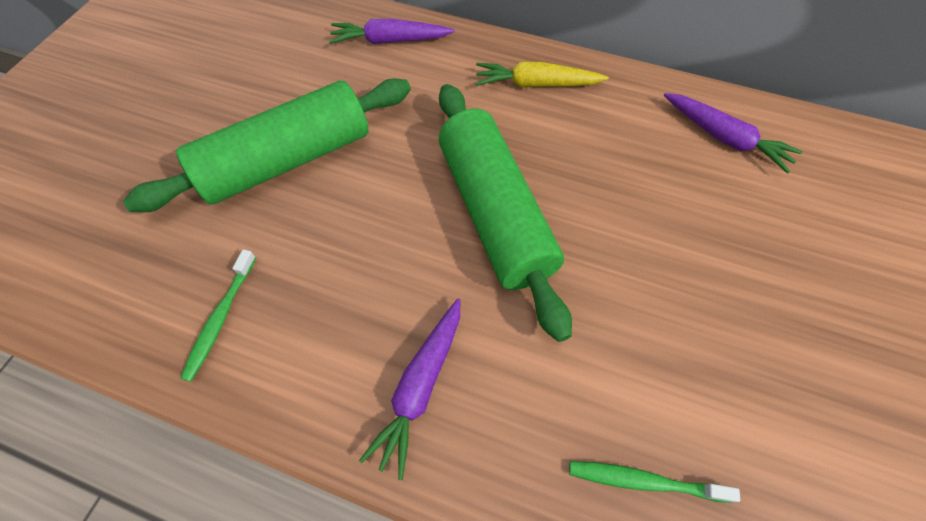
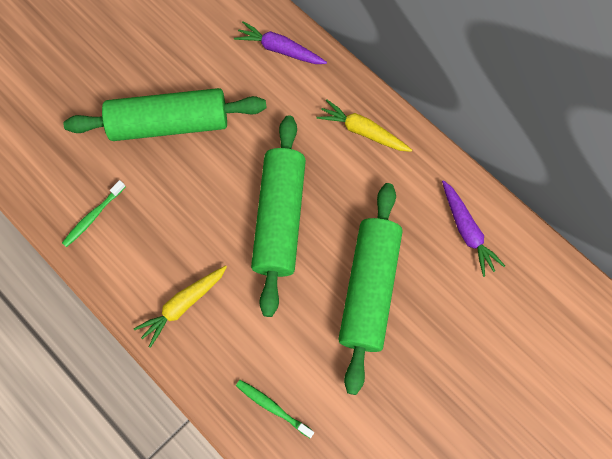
camera: 25 degrees right, 10 degrees up
purple carrot [359,298,461,480] -> yellow carrot [134,265,227,348]
none -> green rolling pin [338,183,403,395]

